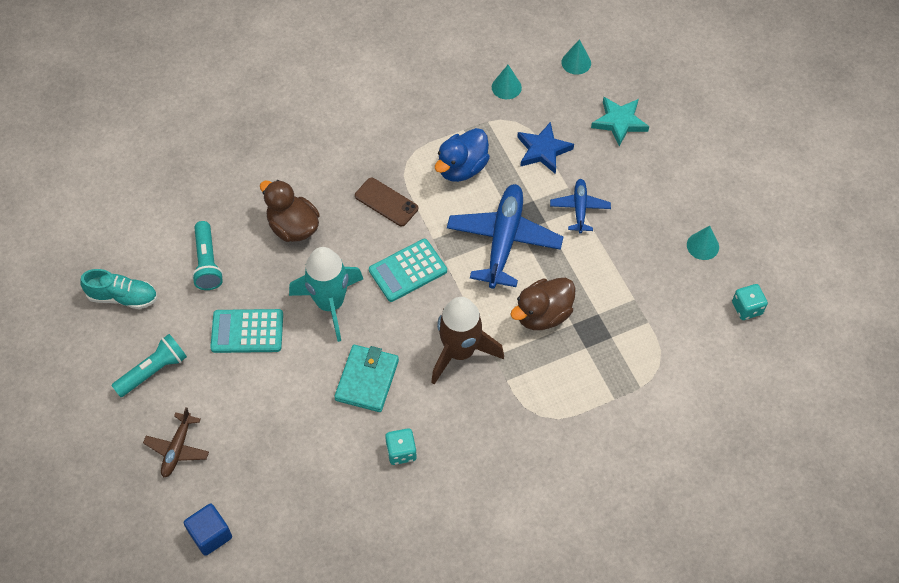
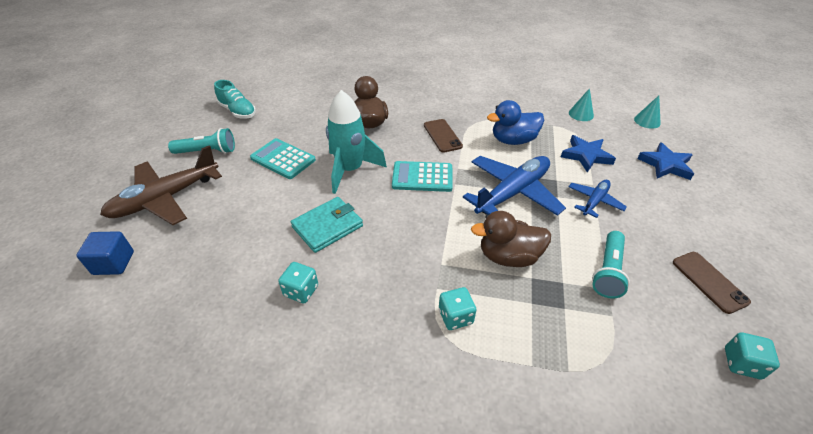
camera: 35 degrees right, 15 degrees down
brown plane [143,407,209,478] -> brown plane [100,145,222,225], size x1.88
turquoise flashlight [192,221,223,290] -> turquoise flashlight moved to [592,231,630,299]
brown rocket [431,297,504,385] -> none
turquoise star [591,97,649,146] -> blue star [637,142,694,180]
turquoise cone [687,226,719,260] -> brown phone [673,252,751,314]
none -> turquoise dice [439,287,476,330]

